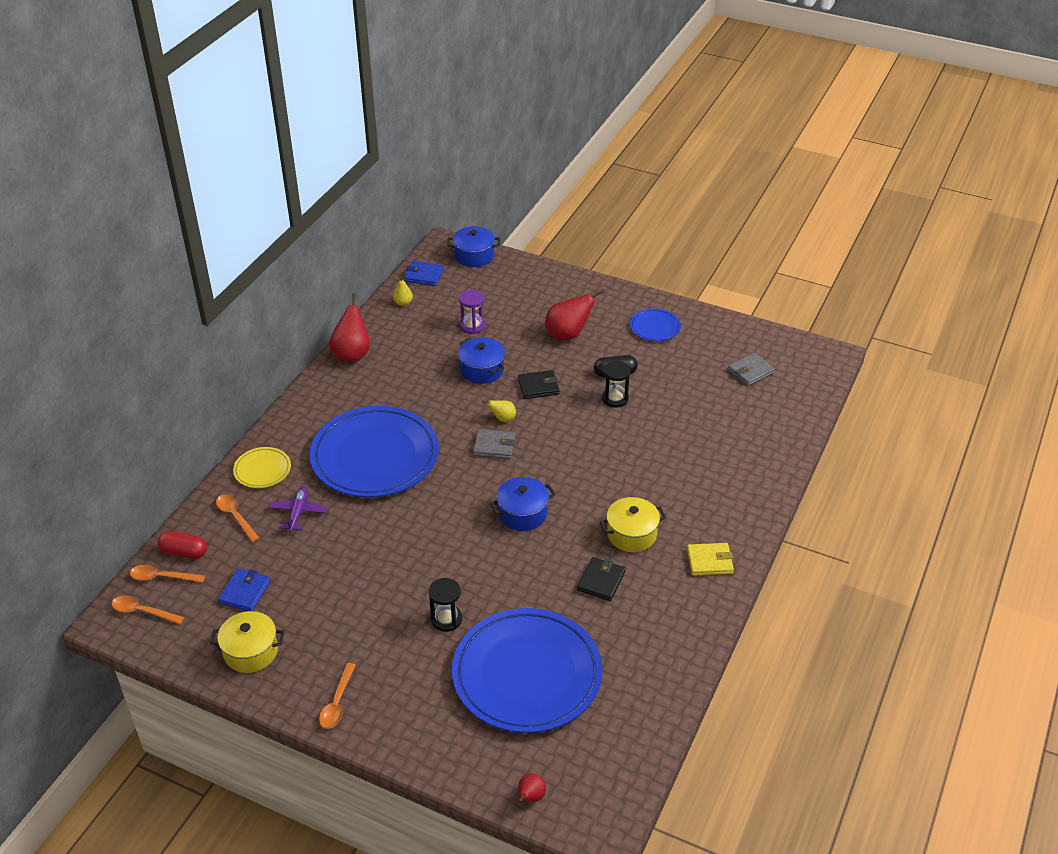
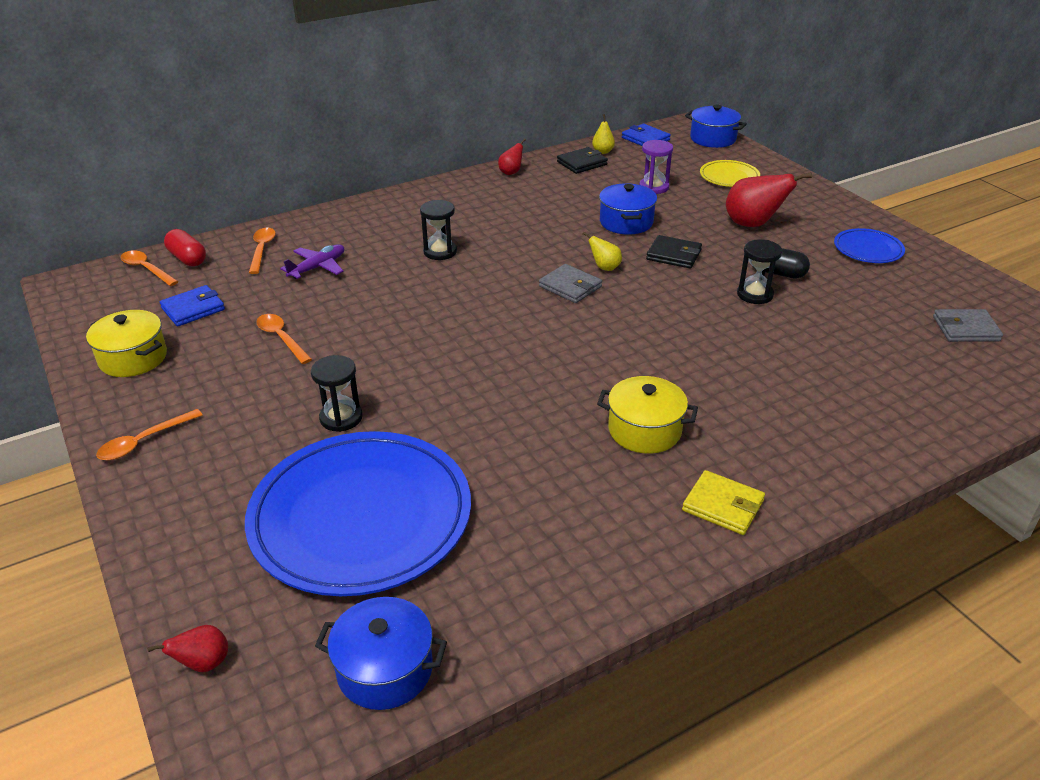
camera: 35 degrees right, 5 degrees down
orange spoon [112,595,184,624] -> orange spoon moved to [256,314,312,364]
yellow plate [233,447,291,488] -> yellow plate moved to [700,160,760,187]
blue plate [310,406,439,497] -> black hourglass [420,200,457,260]
red pear [329,293,370,362] -> red pear [498,138,526,175], size x0.52
blue pot [490,477,555,531] -> blue pot moved to [315,597,447,710]
black wallet [577,557,626,601] -> black wallet moved to [557,147,608,174]

